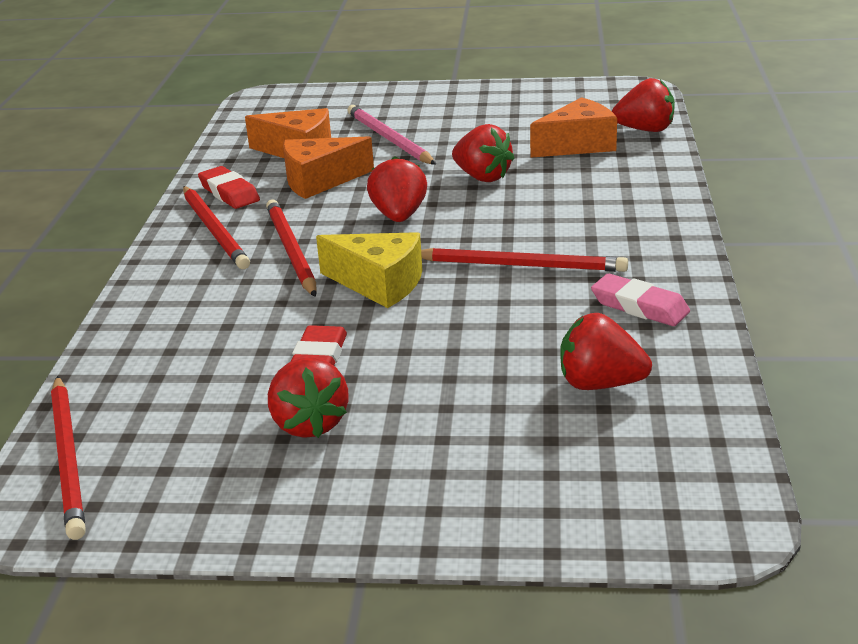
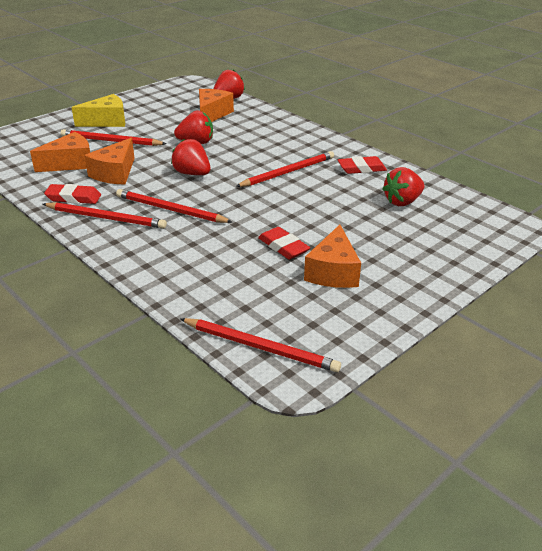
camera: 50 degrees left, 5 degrees up
red strawberry [268,357,348,438] -> orange cheese [304,224,361,288]
yellow cheese [316,232,422,308] -> yellow cheese moved to [72,94,125,127]
pink pencil [347,105,436,165] -> red pencil [61,129,166,146]
pink eraser [591,273,690,326] -> red eraser [338,156,387,174]

